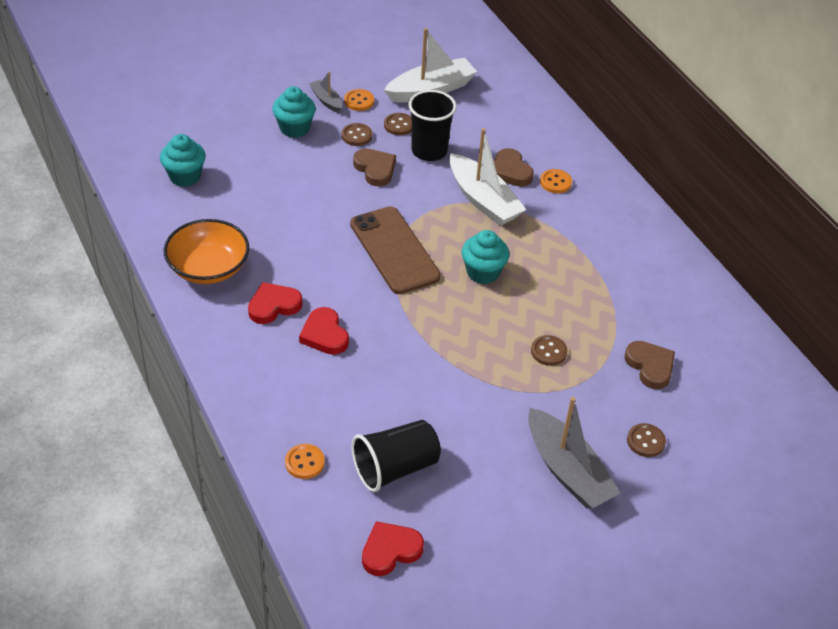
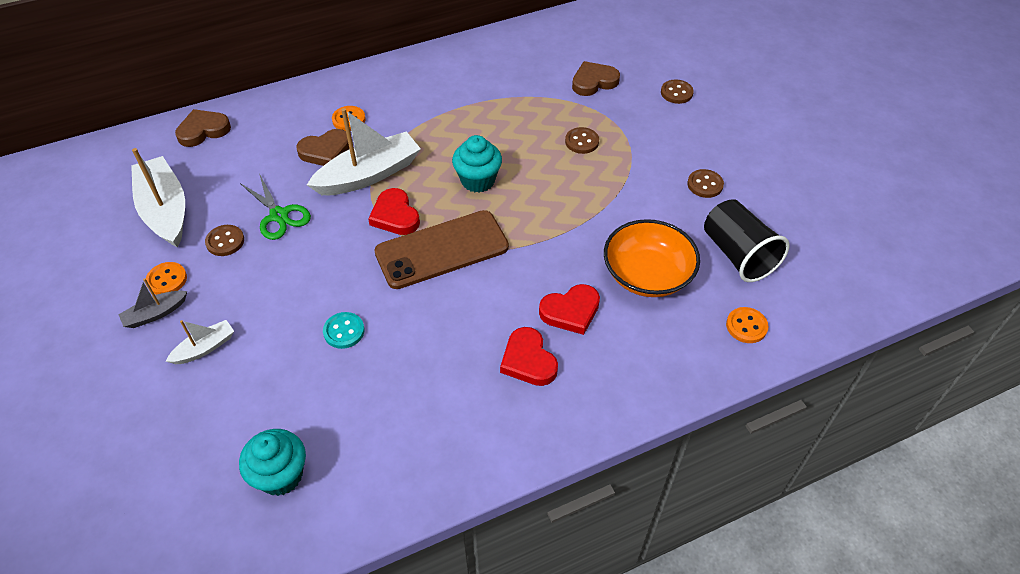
camera: 85 degrees left, 5 degrees up
orange bowl [164,219,249,284] -> orange bowl moved to [604,219,700,297]
turquoise cupcake [272,86,316,138] -> white boat [166,320,234,364]
brown button [342,123,372,146] -> brown button moved to [687,169,724,198]
brown heart [353,149,396,186] -> brown heart moved to [175,109,231,147]
red heart [362,521,424,576] -> red heart moved to [368,188,420,235]
black cup [409,90,457,161] -> green scissors [240,175,311,240]
grey boat [528,397,621,509] -> none
none -> turquoise button [323,312,364,349]

